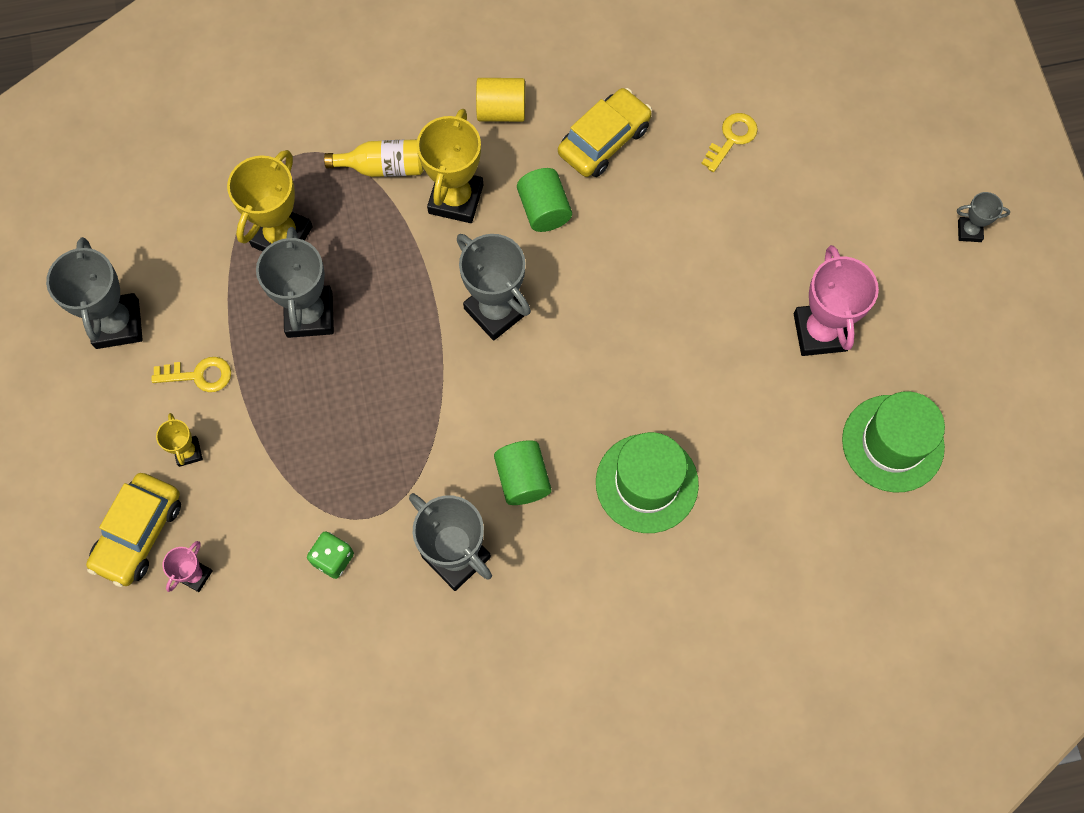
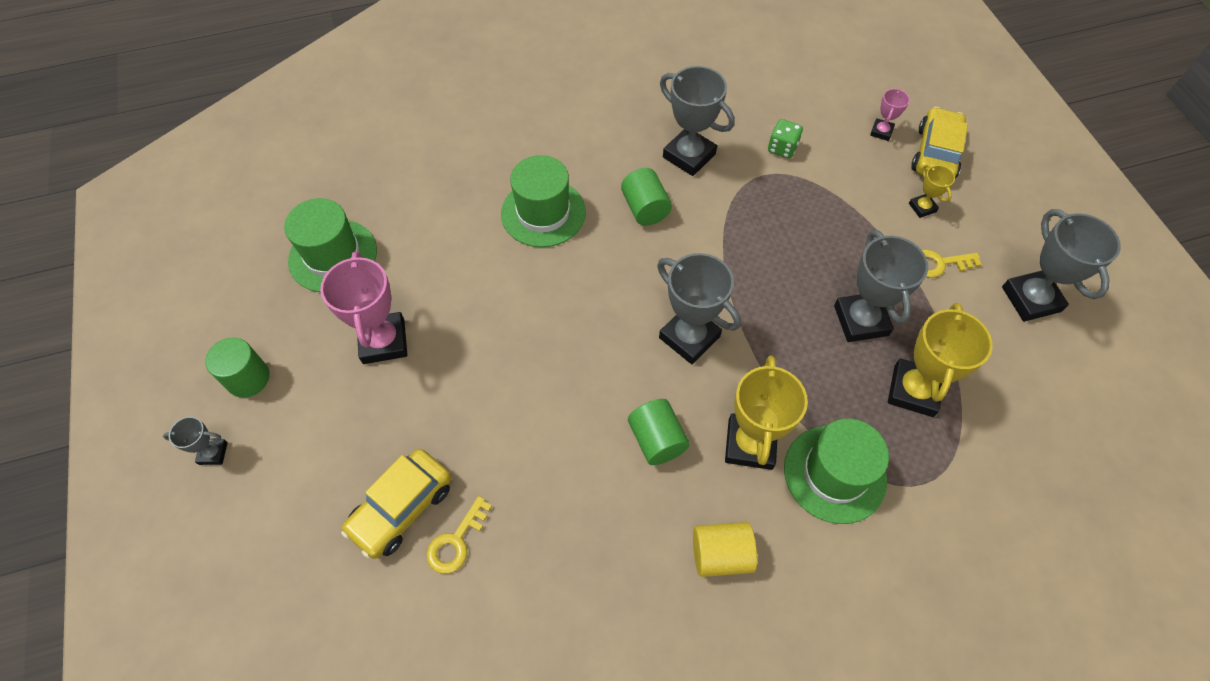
camera: 175 degrees right, 10 degrees down
yellow bottle [324,139,424,177] -> green hat [784,419,889,524]
yellow car [558,88,652,177] -> yellow car moved to [341,449,451,559]
none -> green cylinder [205,338,270,397]

